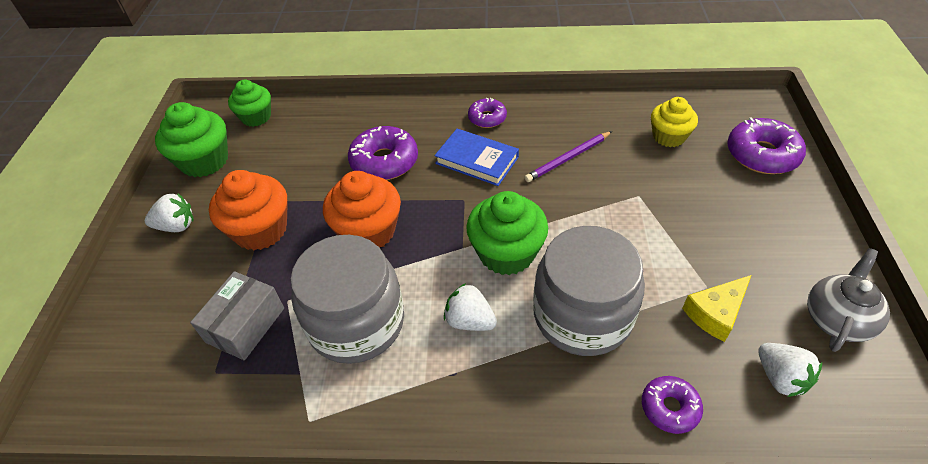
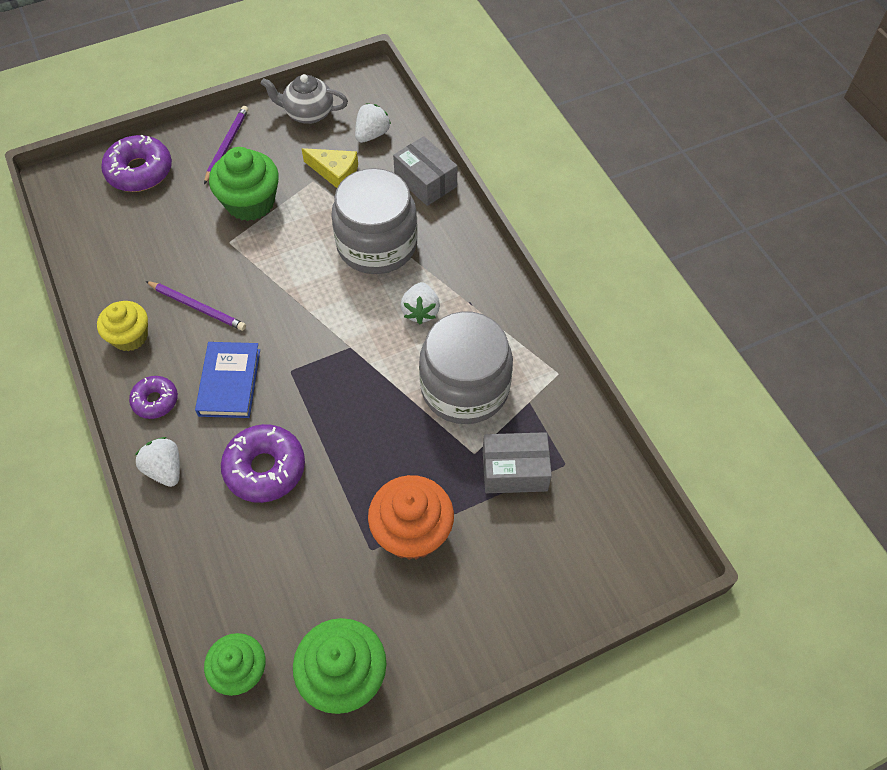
camera: 120 degrees left, 10 degrees up
white strawberry [145,193,194,232] -> white strawberry moved to [135,437,180,487]
orange cupcake [323,171,401,248] -> none
green cupcake [466,191,548,275] -> green cupcake moved to [209,147,279,221]
purple donut [642,376,703,434] -> grey box [393,136,457,206]
yellow cupcake [651,97,698,147] -> yellow cupcake moved to [97,301,148,351]
none -> purple pencil [204,106,248,184]

